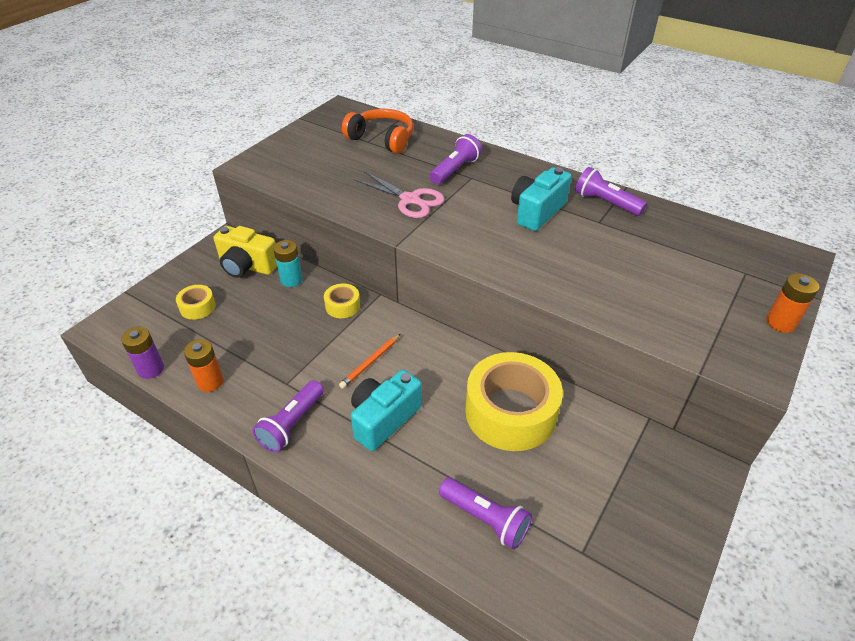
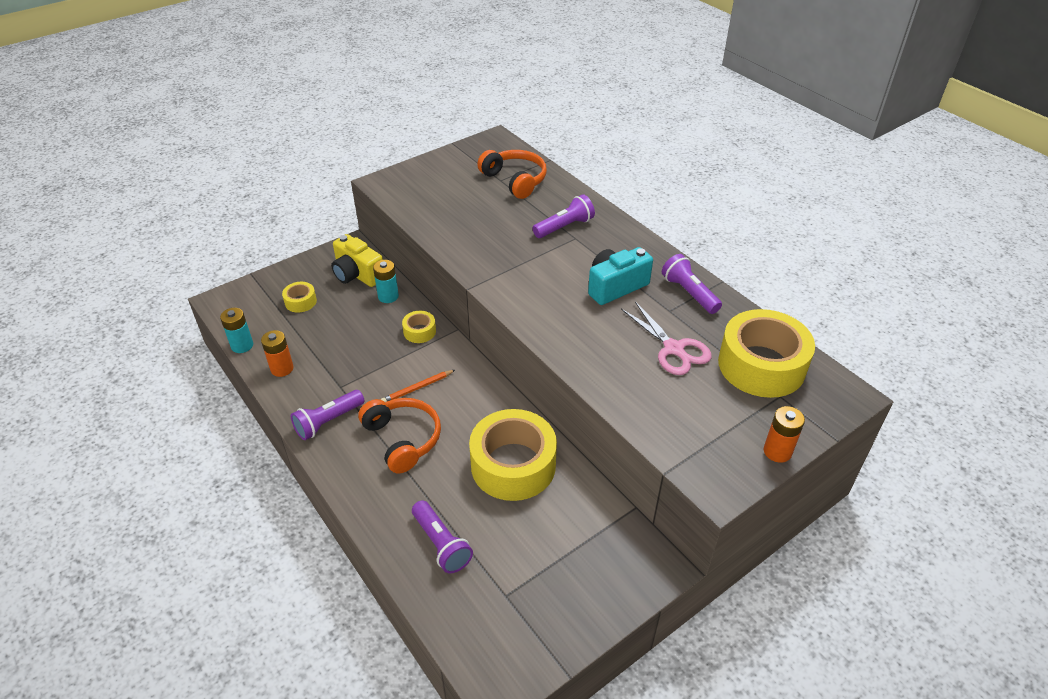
camera: 20 degrees right, 0 degrees up
purple battery [121,327,164,379] -> turquoise battery [220,308,253,353]
turquoise camera [351,370,422,451] -> orange headphones [358,398,441,474]
pink scissors [354,171,445,218] -> pink scissors moved to [621,302,712,375]
none -> yellow tape [718,309,815,398]

